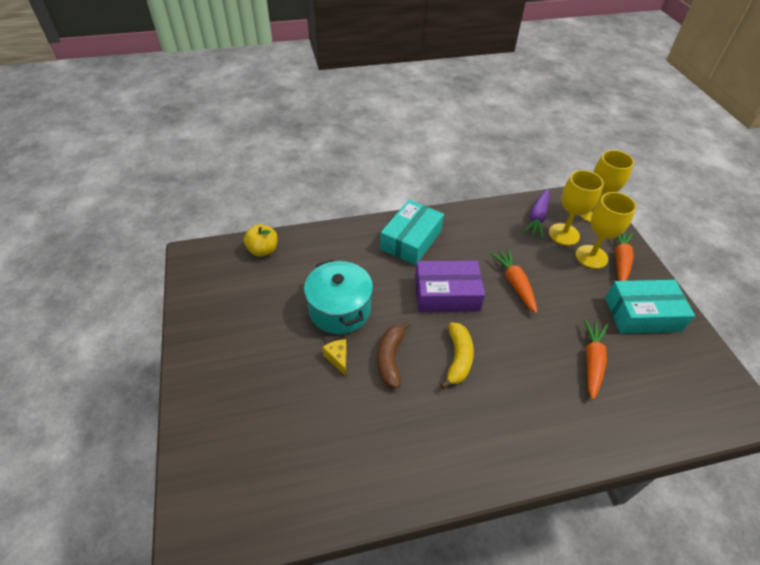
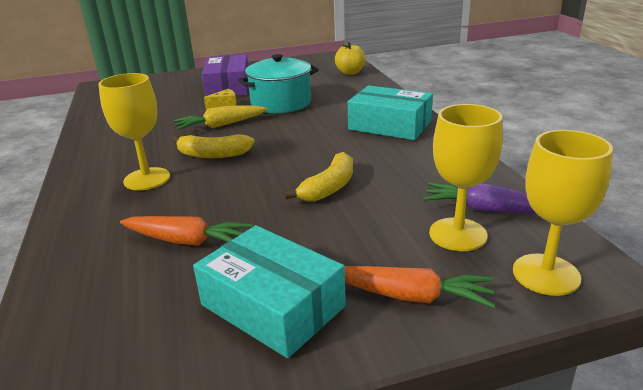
camera: 90 degrees right, 20 degrees down
brown banana [377,321,411,388] -> yellow carrot [173,105,268,130]
purple box [415,261,485,312] -> purple box moved to [202,55,249,96]
orange carrot [490,249,537,313] -> yellow banana [284,152,353,202]
yellow goblet [576,192,636,269] -> yellow goblet moved to [98,73,170,190]
turquoise box [605,280,695,334] -> turquoise box turned 45 degrees counterclockwise [193,225,346,358]

